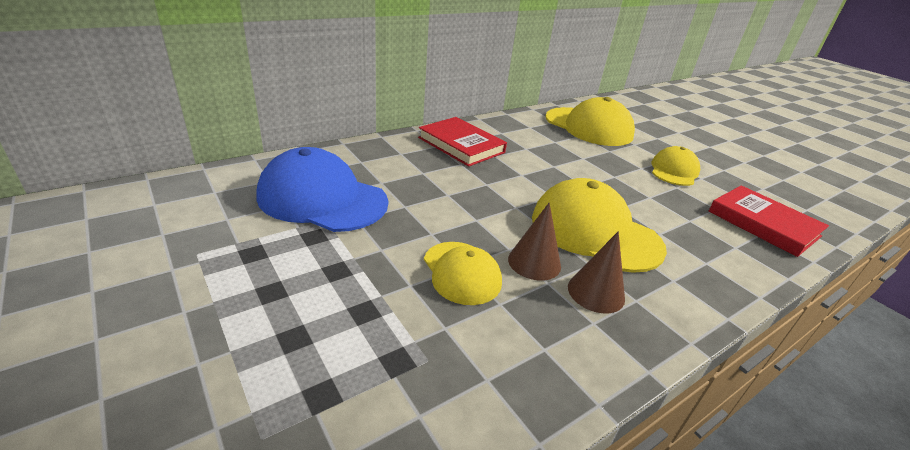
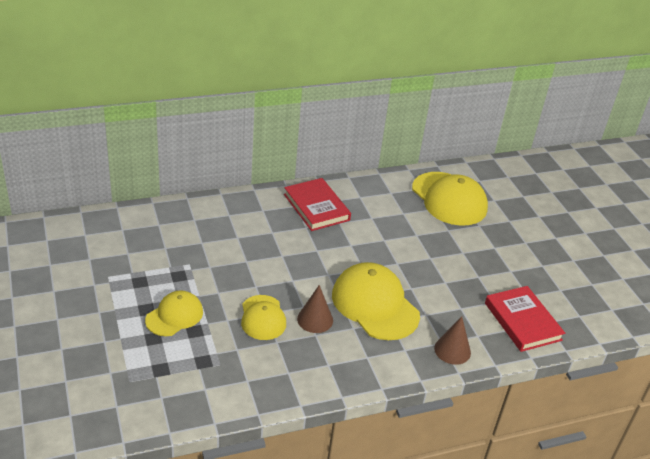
camera: 15 degrees right, 5 degrees up
blue cap [257,147,388,232] -> none
brown cone [568,231,625,314] -> brown cone moved to [434,316,471,365]
yellow cap [651,146,700,186] -> yellow cap moved to [145,290,203,336]

